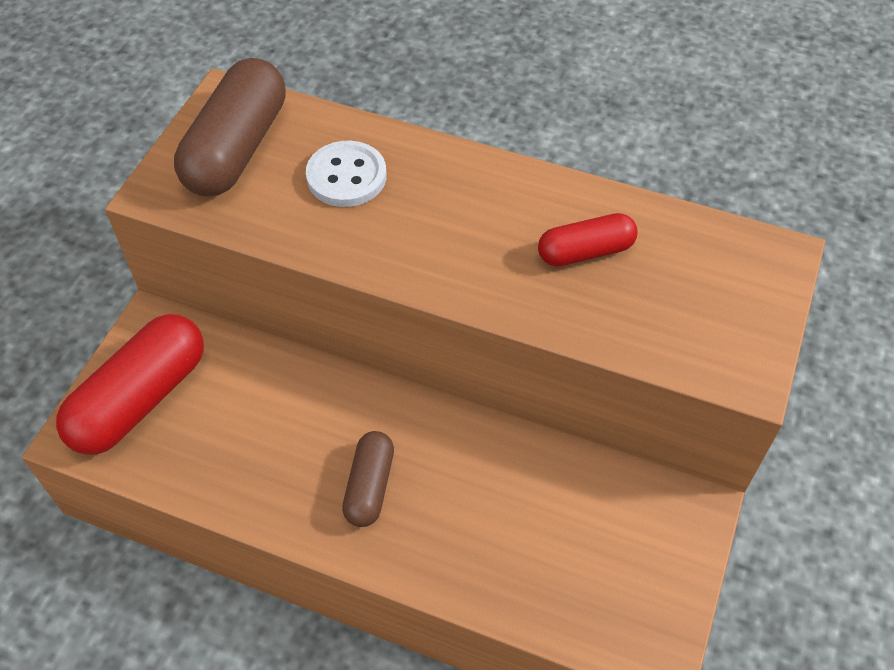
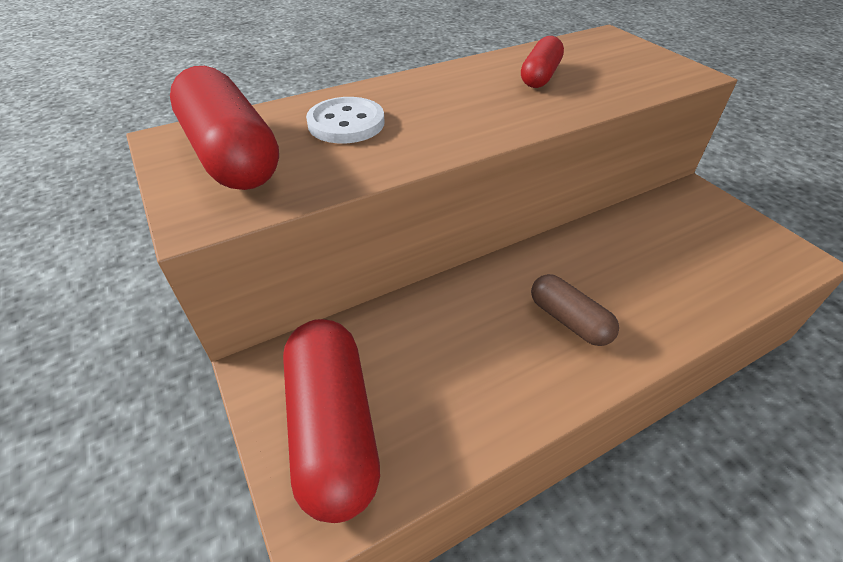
camera: 50 degrees left, 10 degrees down
brown capsule [174,58,286,196] -> red capsule [170,66,279,190]

